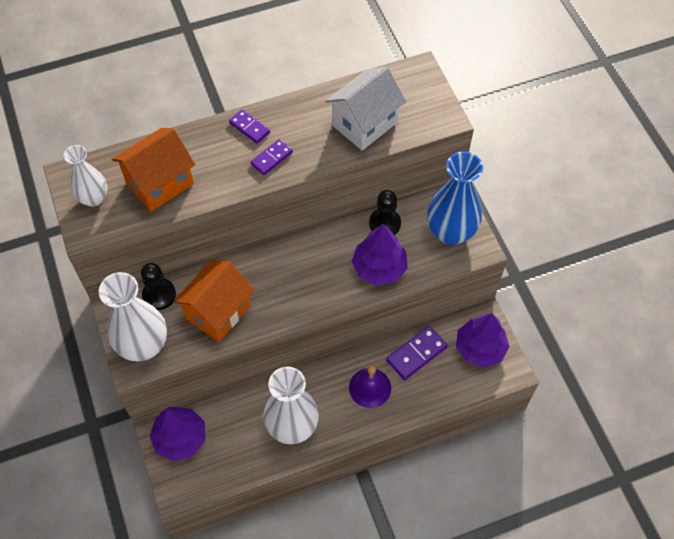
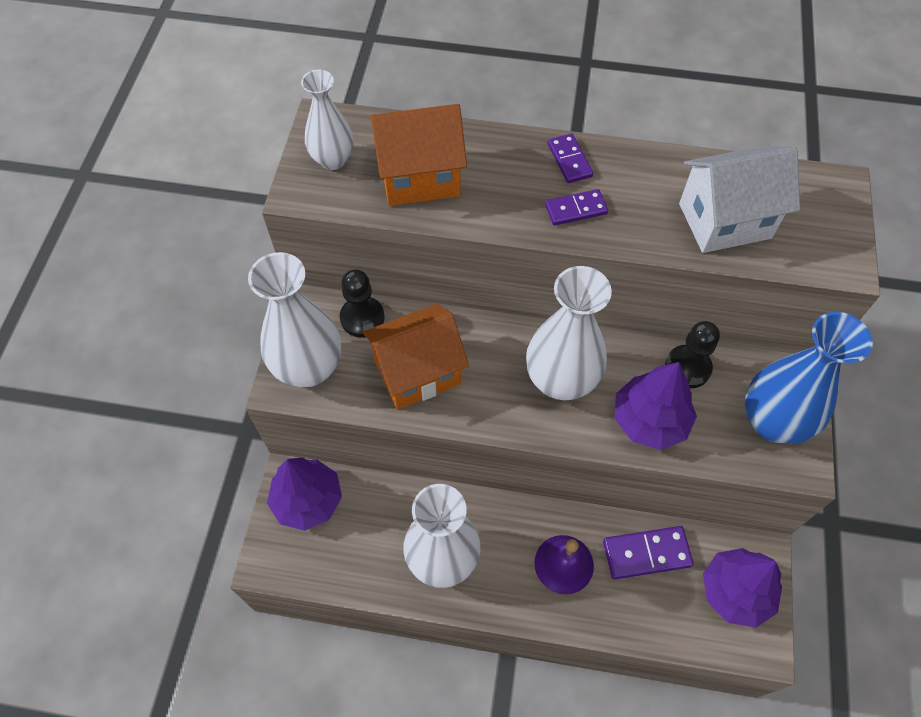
camera: 30 degrees right, 0 degrees up
none -> white vase [526,266,612,400]

